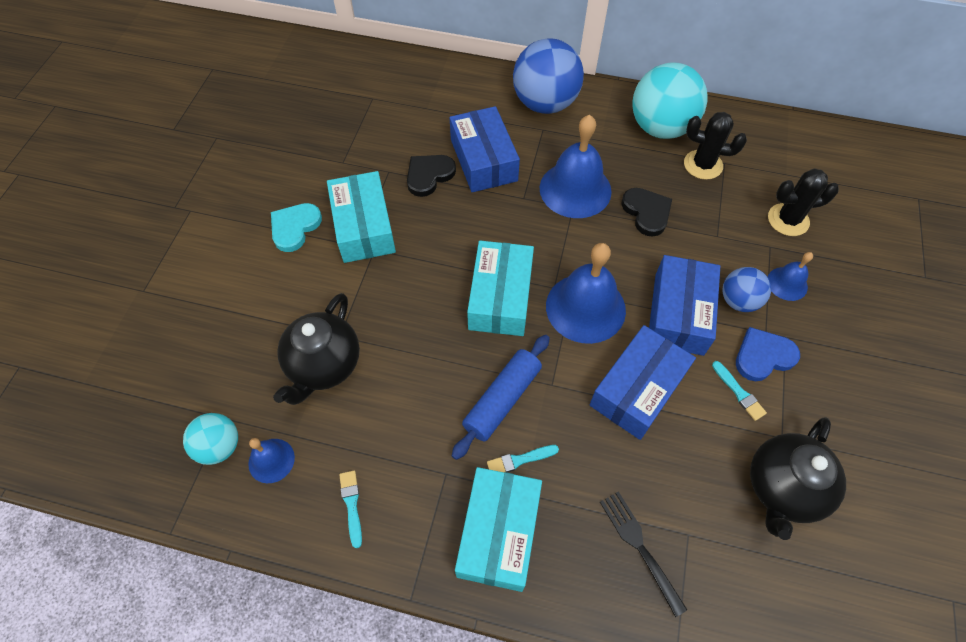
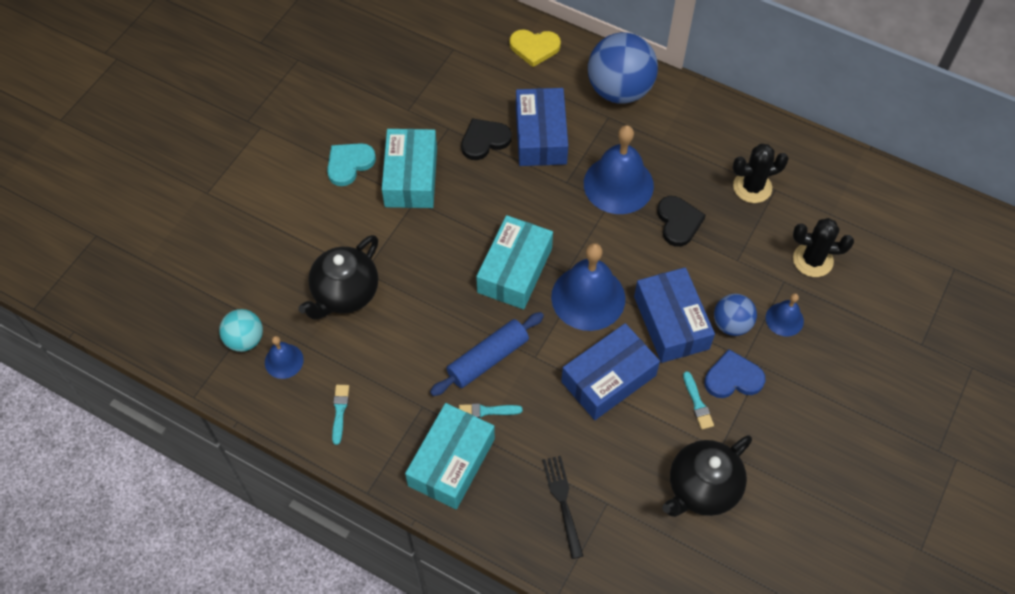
camera: 15 degrees right, 0 degrees up
turquoise ball [632,62,708,139] -> none
blue box [649,255,720,356] -> blue box turned 45 degrees counterclockwise [634,267,715,363]
black cactus [684,112,747,180] -> black cactus turned 45 degrees counterclockwise [733,144,789,203]
none -> yellow heart [510,29,561,67]

